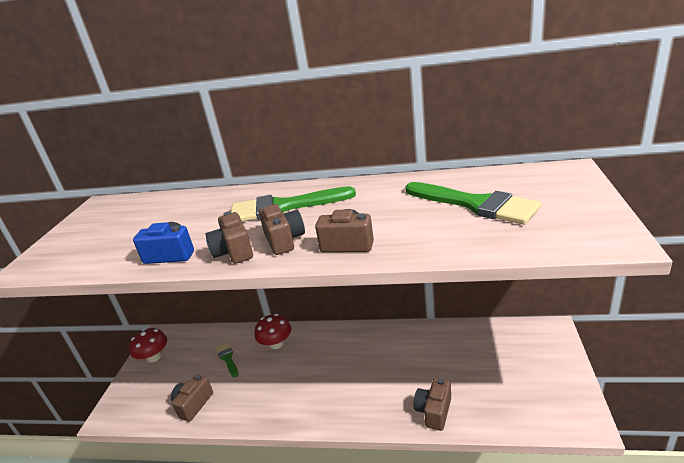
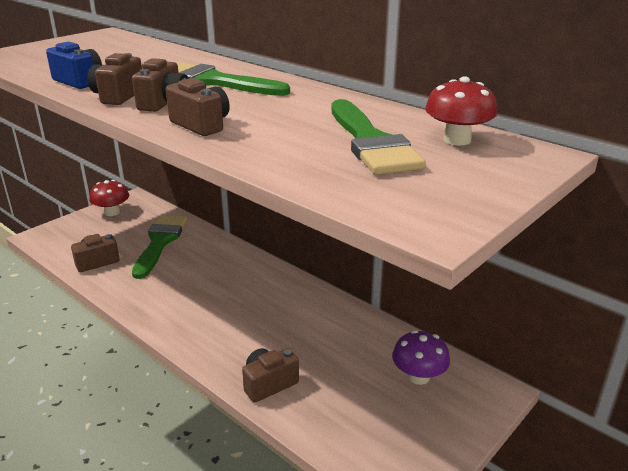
camera: 30 degrees right, 0 degrees up
green brush [216,342,238,377] -> green brush [132,215,188,279], size x2.02
red mushroom [255,314,291,349] -> red mushroom moved to [425,76,497,145]
none -> purple mushroom [392,330,450,385]

